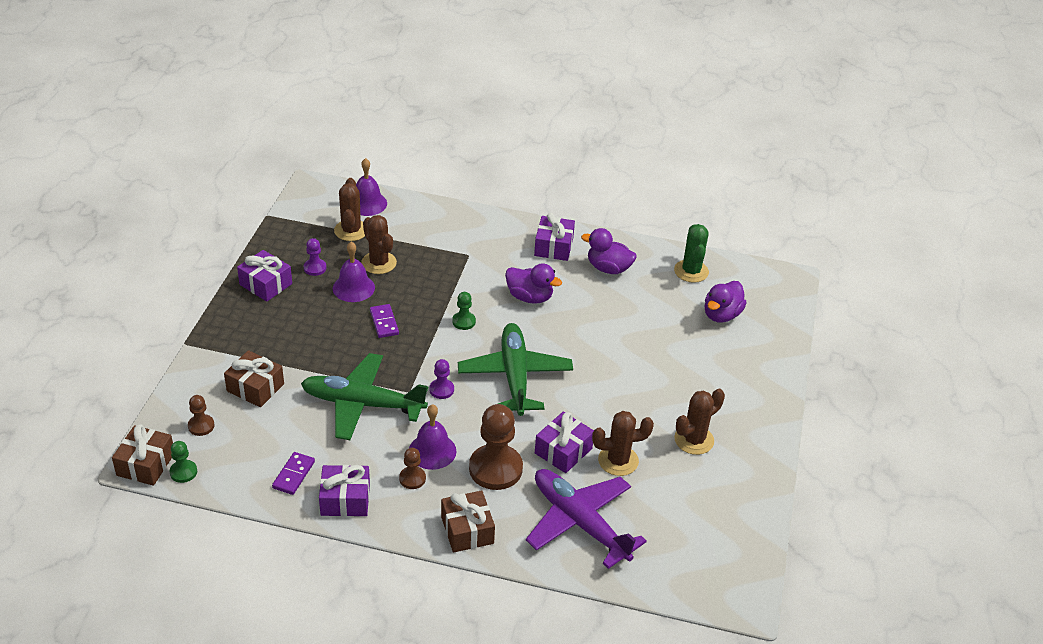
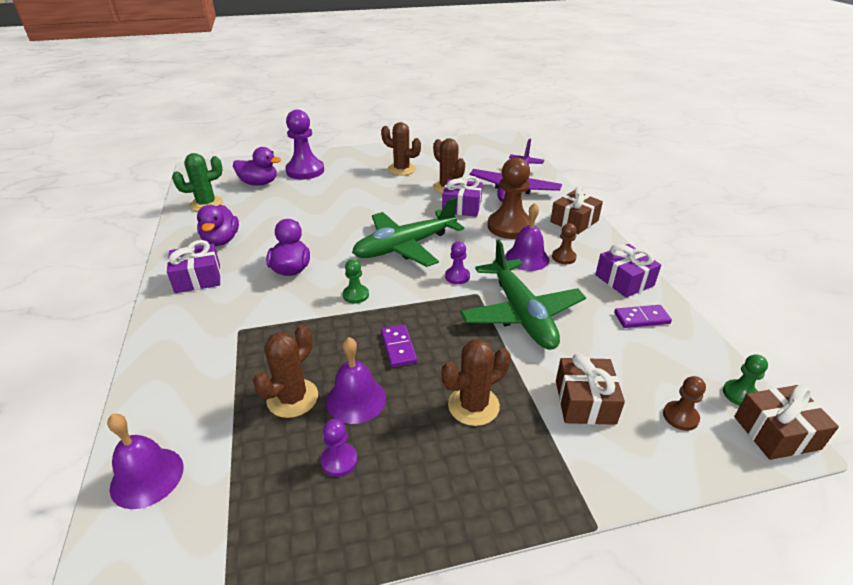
camera: 115 degrees left, 5 degrees down
purple gift [237,250,292,302] -> none
brown cactus [334,178,365,241] -> brown cactus moved to [442,339,511,426]
purple domino [370,304,399,338] -> purple domino turned 60 degrees counterclockwise [381,325,417,367]
none -> purple pawn [285,110,324,180]

